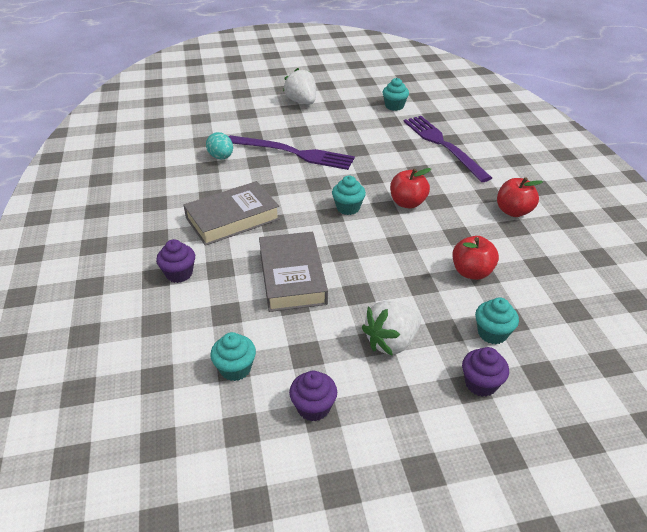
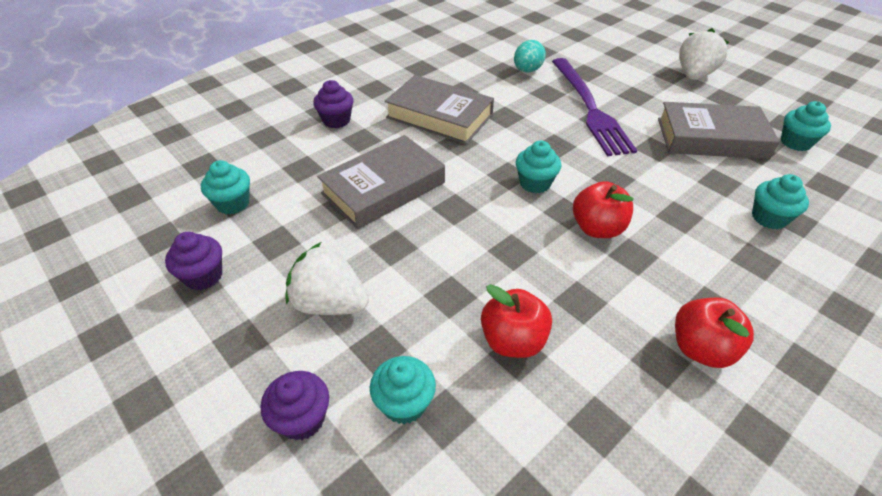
camera: 60 degrees right, 5 degrees up
purple fork [404,116,492,182] -> turquoise cupcake [752,174,809,230]
none -> grey book [658,102,780,159]

